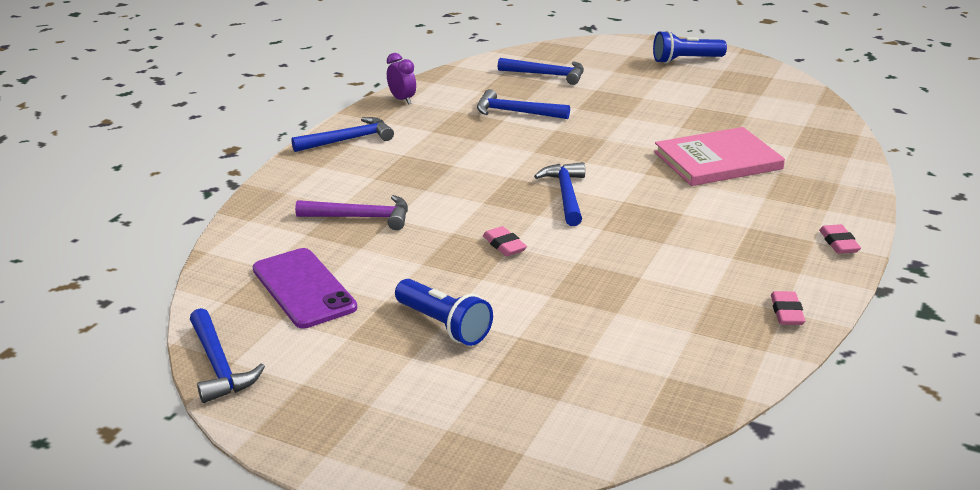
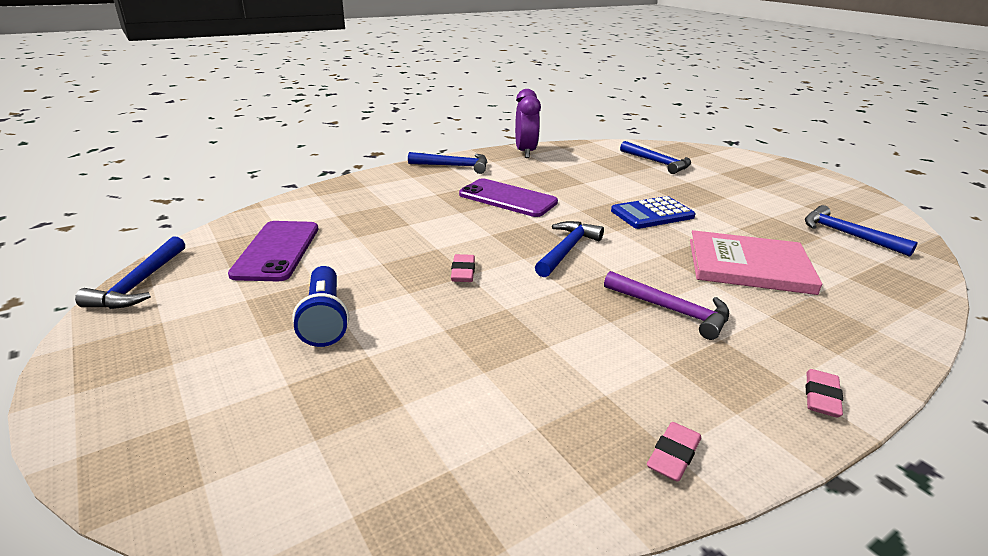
camera: 30 degrees right, 0 degrees up
purple hammer [295,195,408,230] -> purple hammer moved to [604,271,729,340]
purple clock [387,53,416,105] -> purple clock [515,89,541,158], size x1.57
blue hammer [477,89,570,119] -> blue hammer moved to [805,205,918,257]
blue flashlight [653,30,727,64] -> none
none -> purple phone [459,179,558,217]
none -> blue calculator [611,196,696,229]

